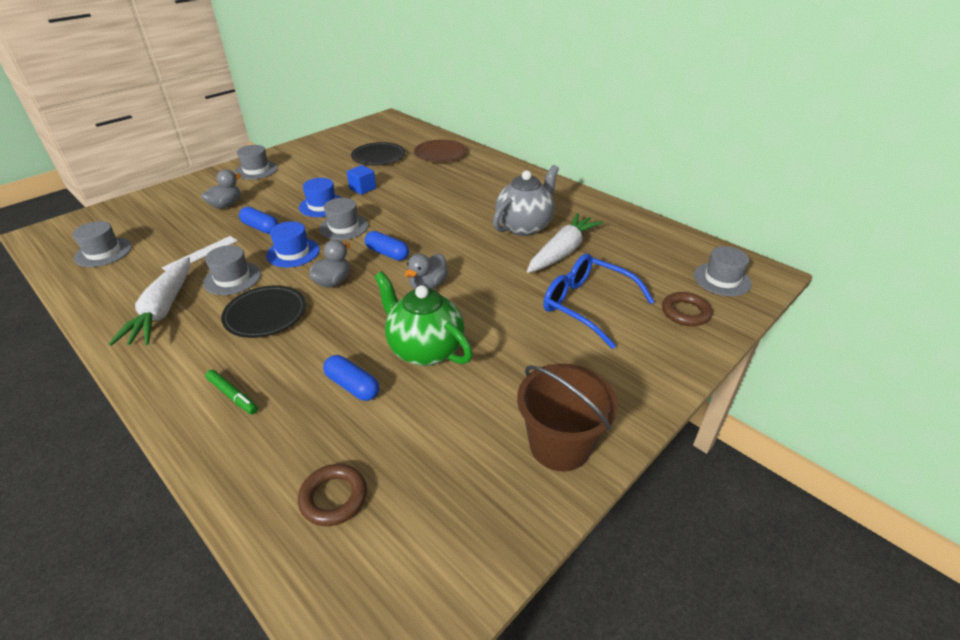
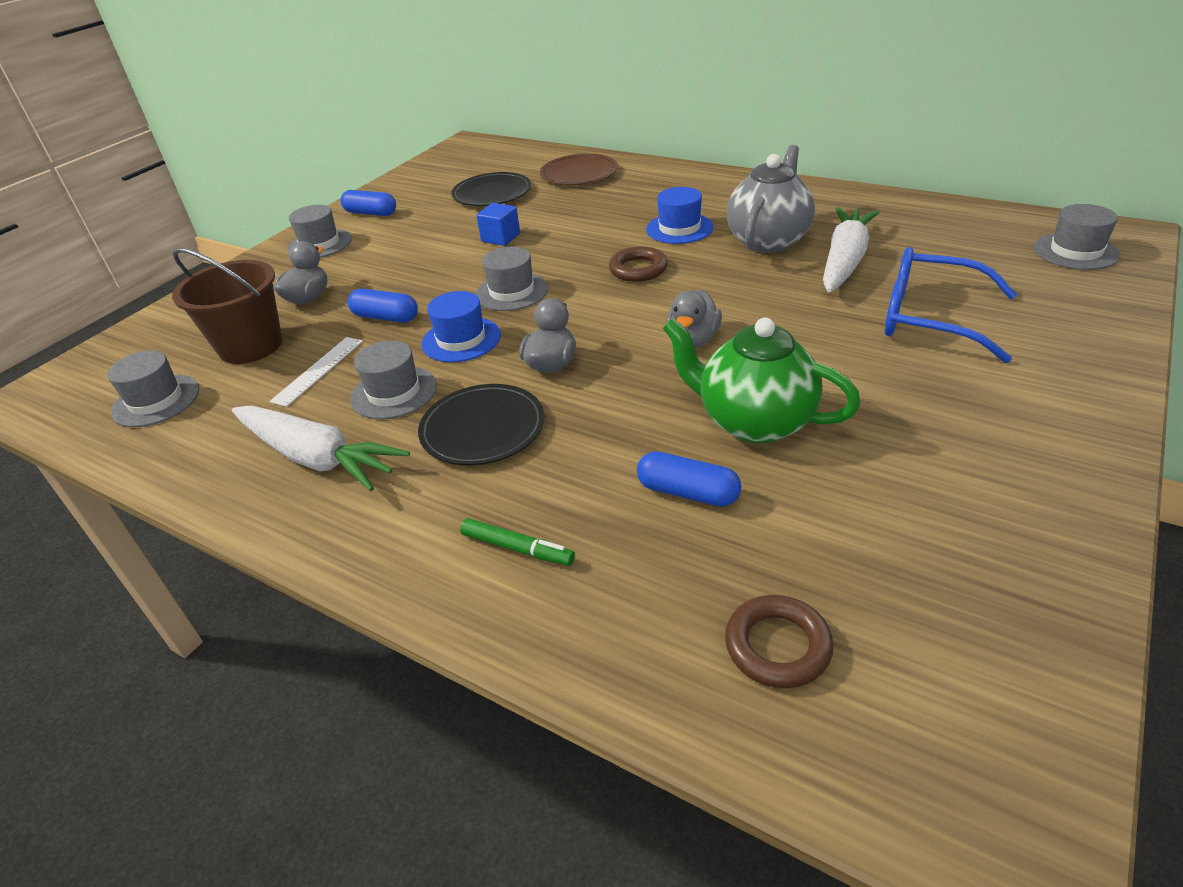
camera: 10 degrees left, 0 degrees up
white carrot [109,257,190,346] -> white carrot turned 45 degrees counterclockwise [232,406,410,491]
blue hat [299,178,342,217] -> blue hat moved to [646,187,714,244]
blue capsule [365,231,409,261] -> blue capsule moved to [341,190,396,216]
brown bucket [517,364,618,471] -> brown bucket moved to [172,248,282,364]
brown ring [662,292,712,326] -> brown ring moved to [609,246,668,282]

